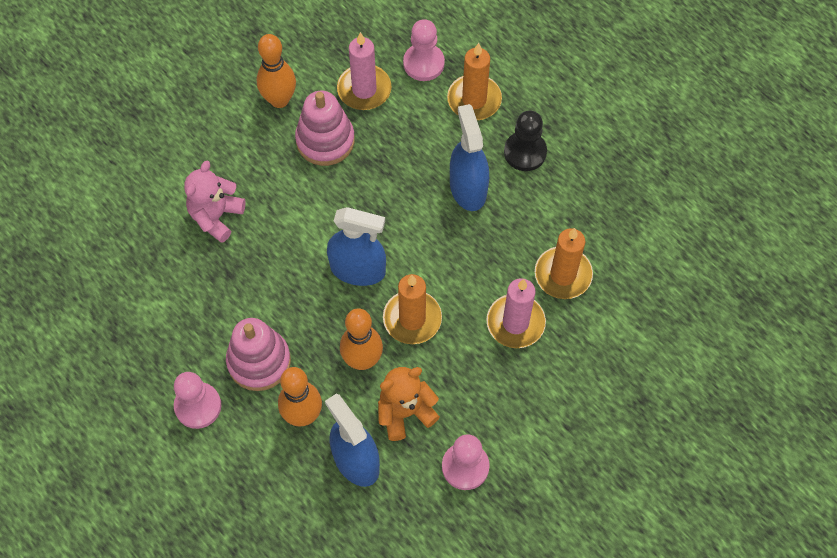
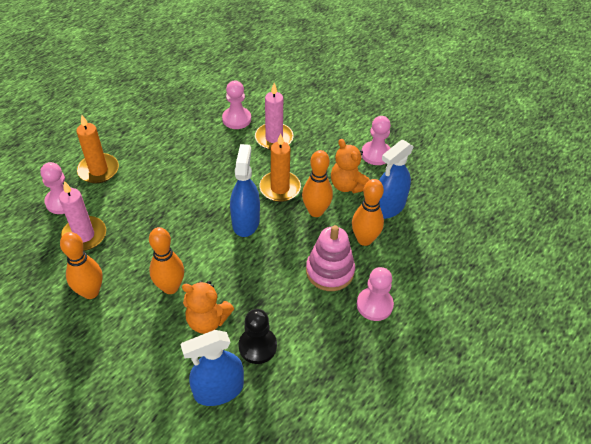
camera: 100 degrees left, 15 degrees down
pink teddy bear [184,161,246,243] -> orange teddy bear [182,281,234,334]
pink stacking toy [295,91,355,166] -> none
blue spray bottle [450,104,489,211] -> blue spray bottle moved to [180,330,244,406]
black pawn [504,110,547,171] -> black pawn moved to [238,309,277,364]
orange candle [535,228,593,299] -> pink pawn [222,80,251,129]
none -> orange bowling pin [149,227,184,294]

